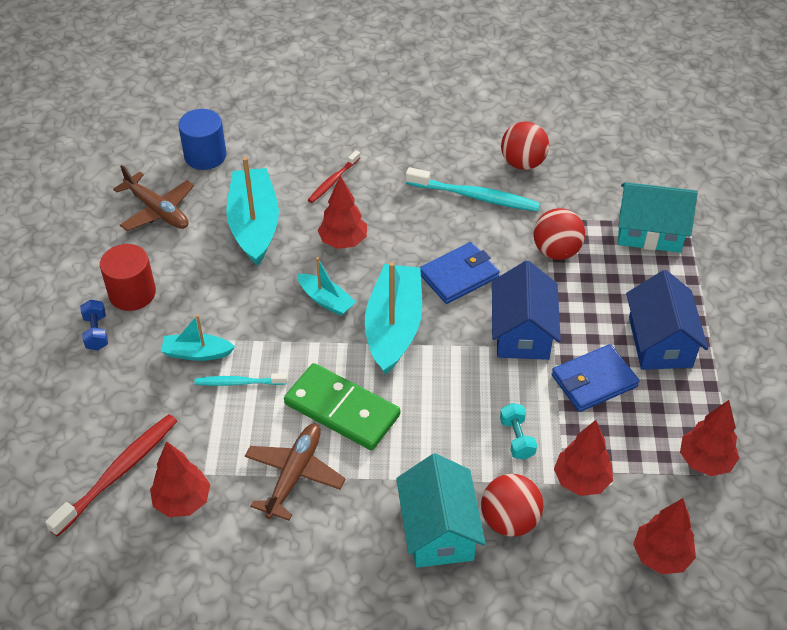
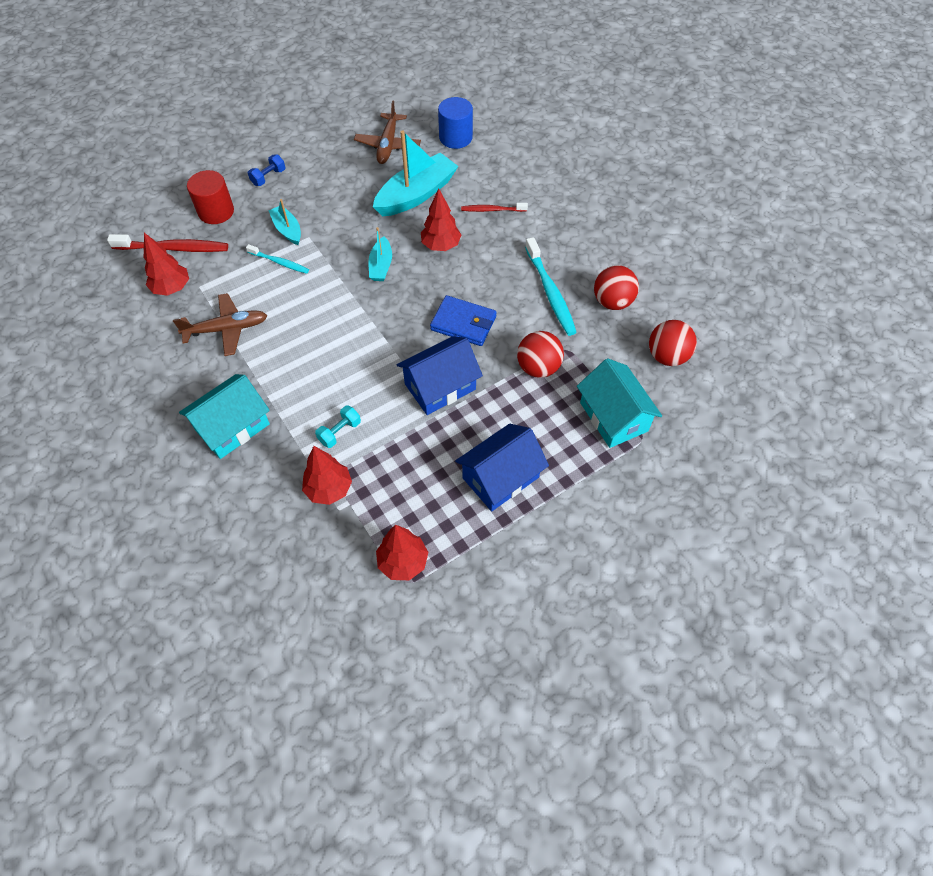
camera: 55 degrees right, 10 degrees up
red cylinder [100,244,156,311] -> red cylinder moved to [187,170,234,224]
turquoise toothbrush [194,374,287,386] -> turquoise toothbrush turned 150 degrees clockwise [246,244,309,274]
green domino [284,363,400,450] -> none
turquoise boat [365,262,422,375] -> none
red ball [481,474,543,537] -> red ball moved to [649,320,697,366]
blue wallet [552,344,639,412] -> none
red tree [633,498,696,574] -> none

